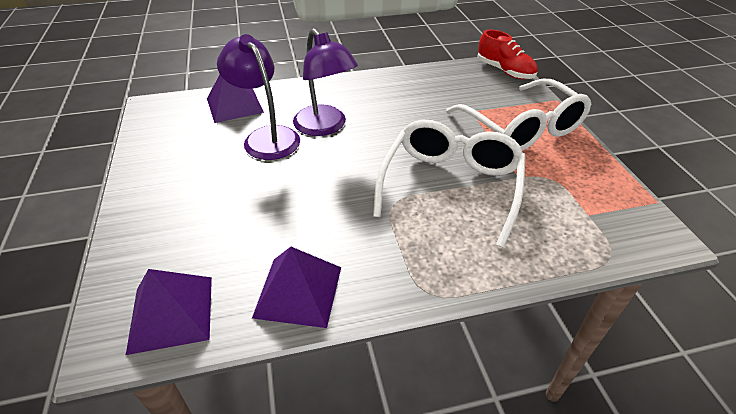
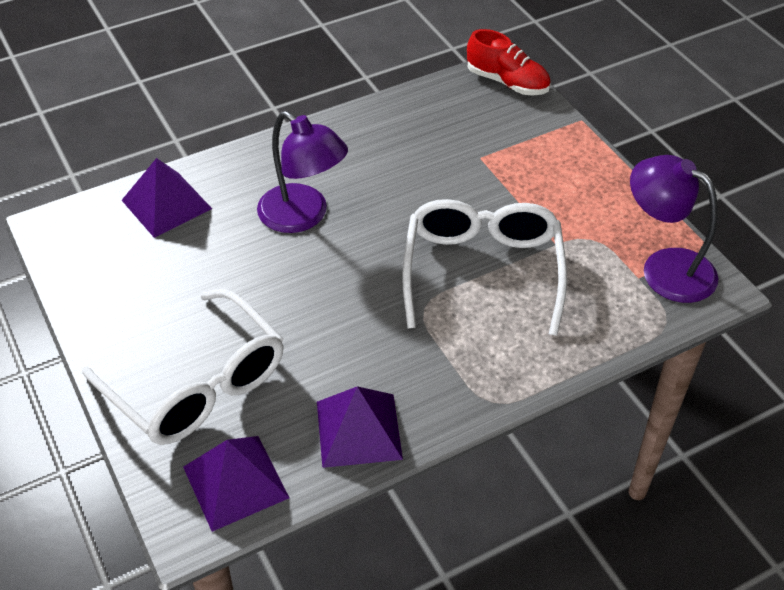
camera: 15 degrees left, 5 degrees up
purple lamp [217,34,300,160] -> purple lamp moved to [630,155,719,303]
white glasses [446,79,591,151] -> white glasses moved to [82,289,284,445]

